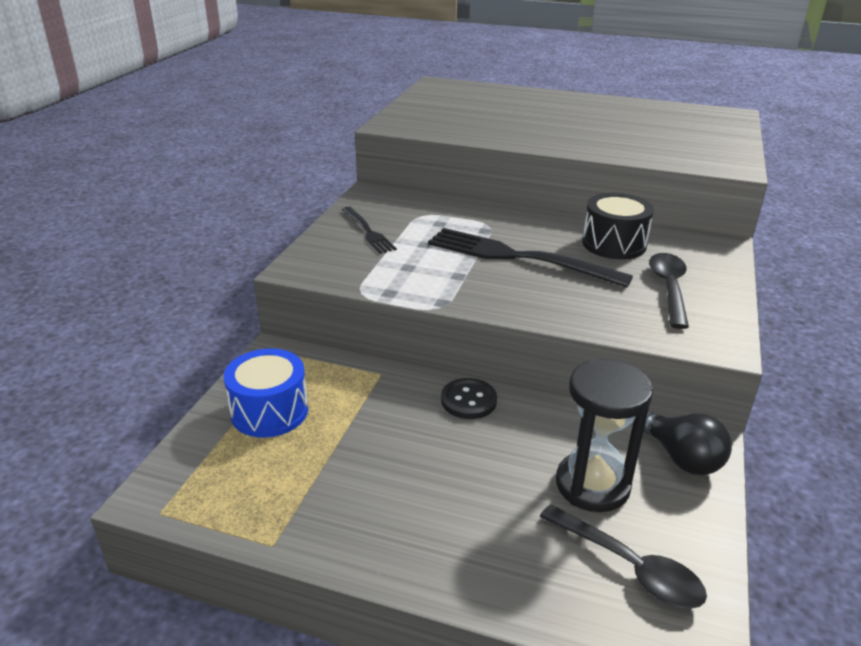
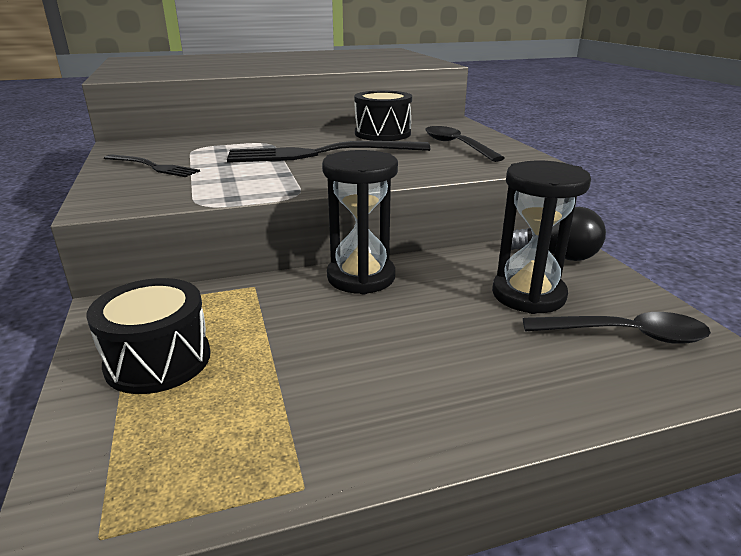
camera: 35 degrees left, 5 degrees down
blue drum [224,348,308,438] -> black drum [86,278,210,394]
black button [441,378,497,419] -> black hourglass [322,150,398,294]

